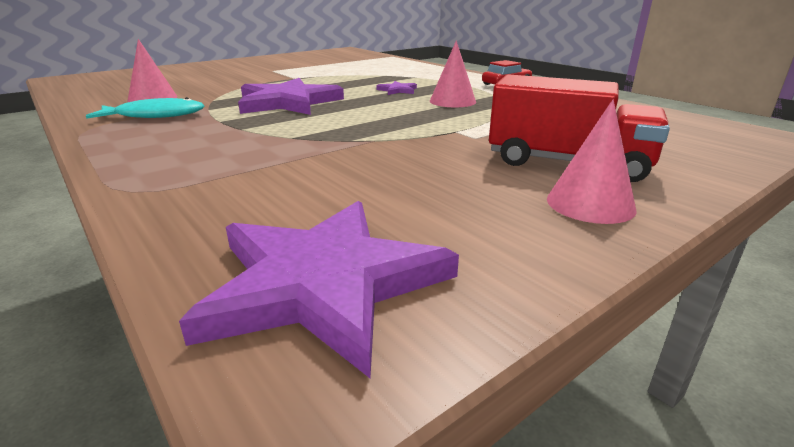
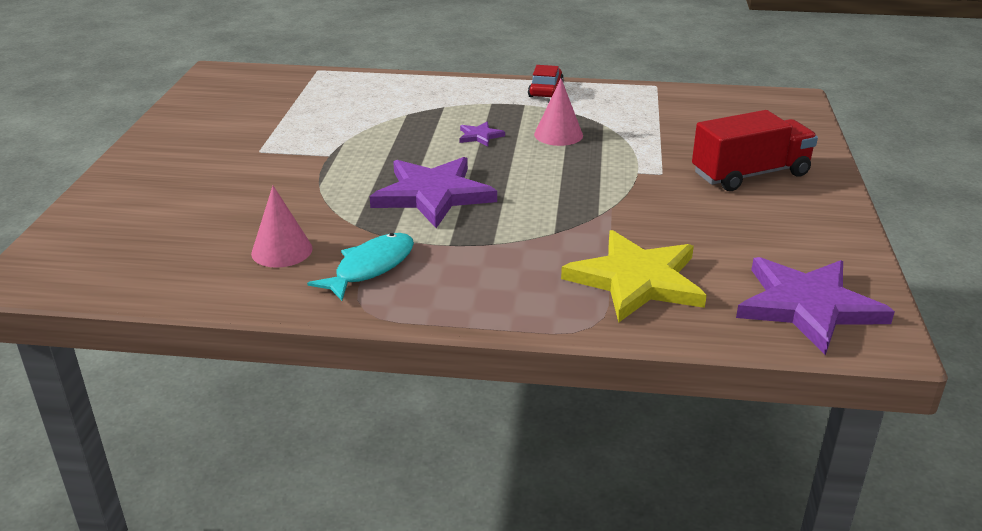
camera: 45 degrees left, 5 degrees up
pink cone [547,100,637,224] -> none
none -> yellow star [561,230,707,323]

